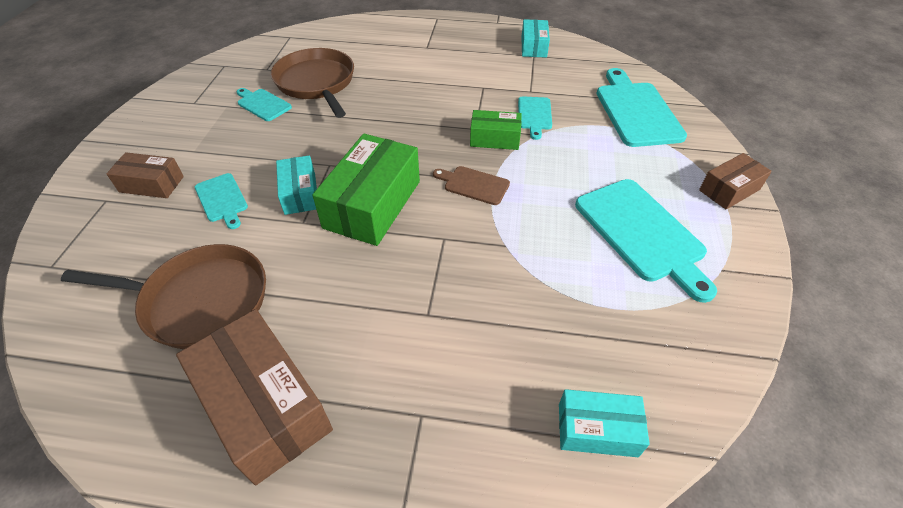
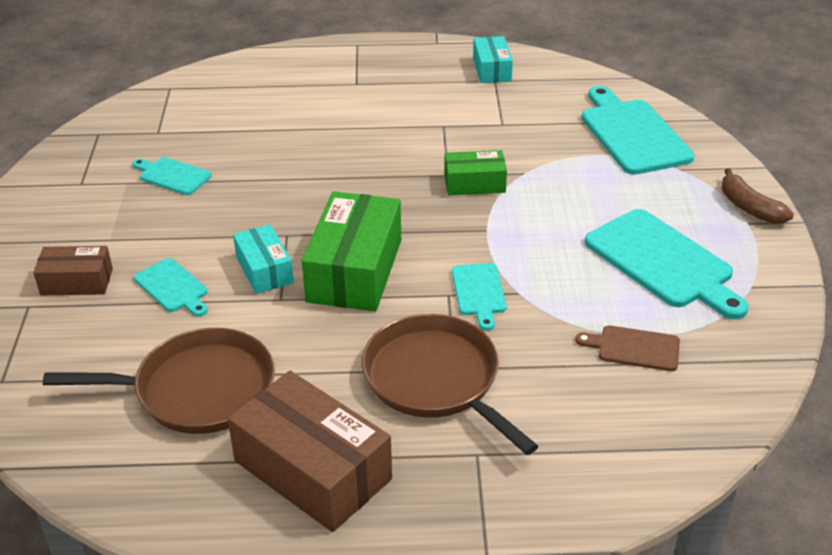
camera: 10 degrees left, 10 degrees down
brown pan [271,48,354,118] -> brown pan moved to [362,314,538,455]
brown cutting board [433,166,510,205] -> brown cutting board moved to [575,325,680,371]
turquoise cutting board [518,97,552,140] -> turquoise cutting board moved to [452,263,507,331]
turquoise box [559,389,650,457] -> none
brown box [699,153,772,210] -> brown banana [722,168,794,224]

